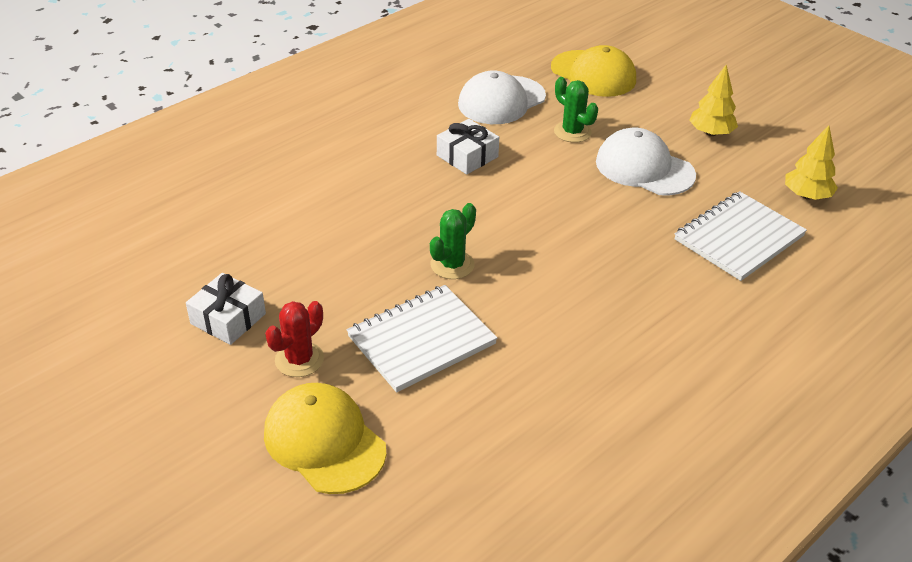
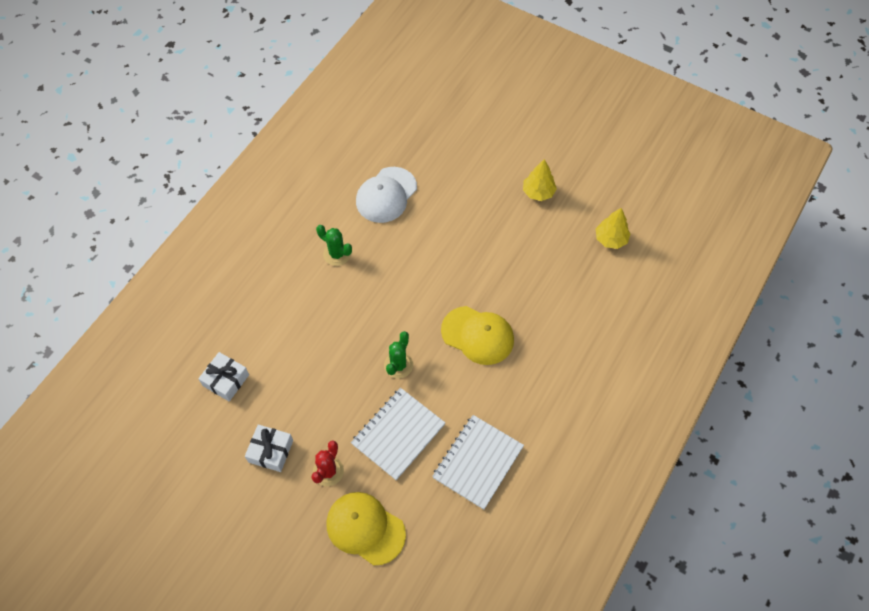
camera: 15 degrees left, 20 degrees up
white gift [437,119,499,174] -> white gift moved to [198,352,249,401]
yellow cap [551,45,636,97] -> yellow cap moved to [441,306,514,365]
green cactus [554,77,598,143] -> green cactus moved to [316,225,352,266]
white cap [596,128,696,195] -> none
white notebook [675,191,807,281] -> white notebook moved to [432,415,524,510]

